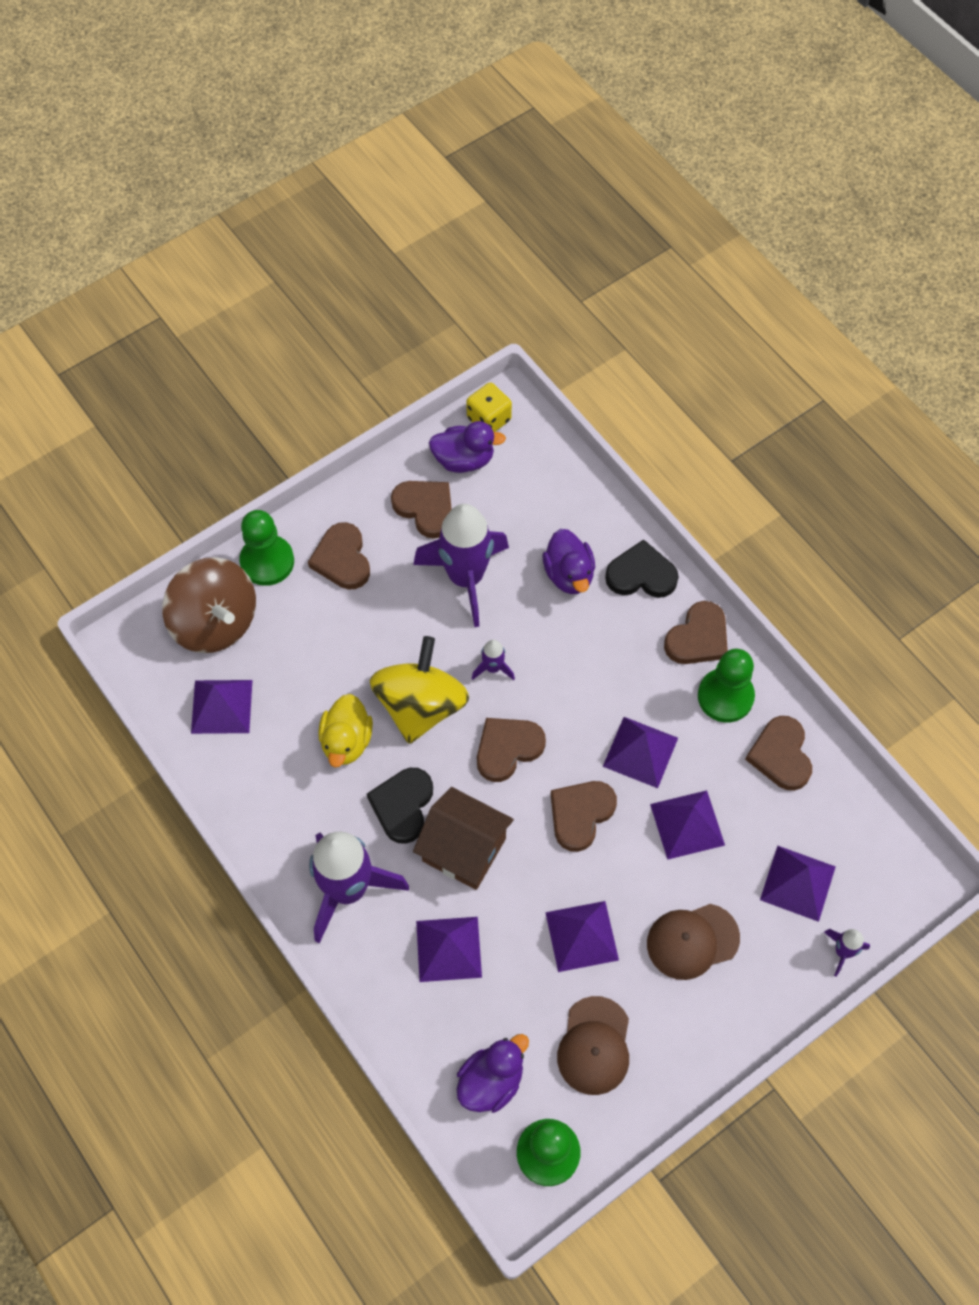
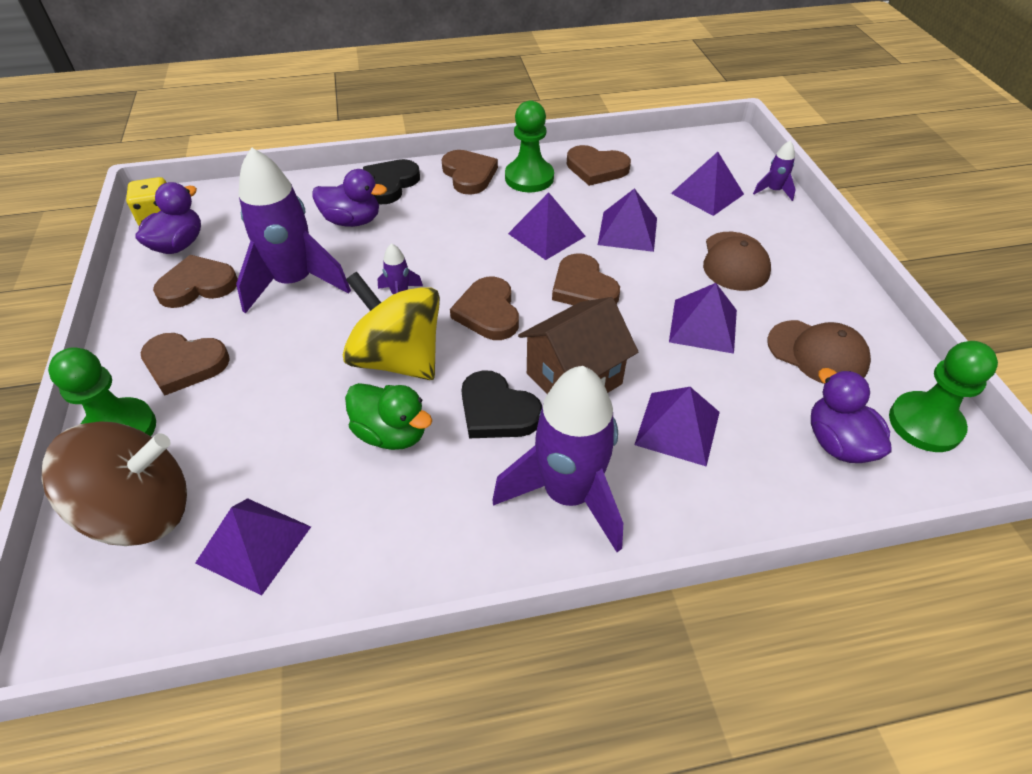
camera: 65 degrees left, 15 degrees down
yellow duck [318,694,373,767] -> green duck [345,383,432,450]

